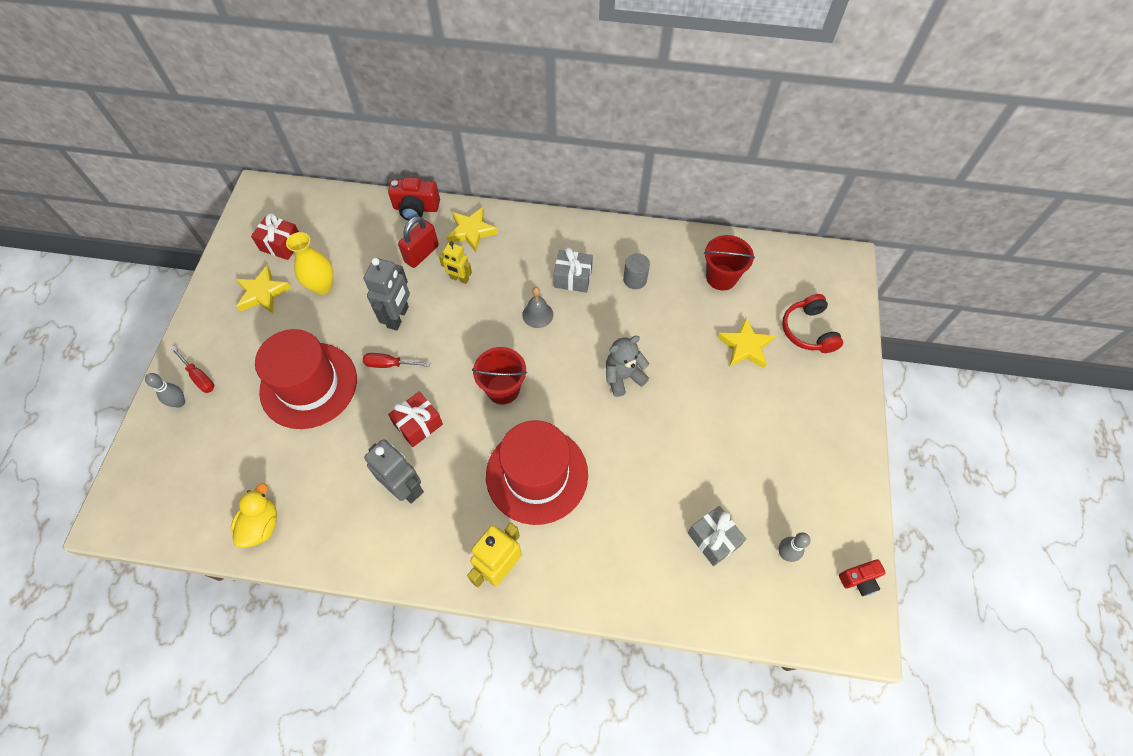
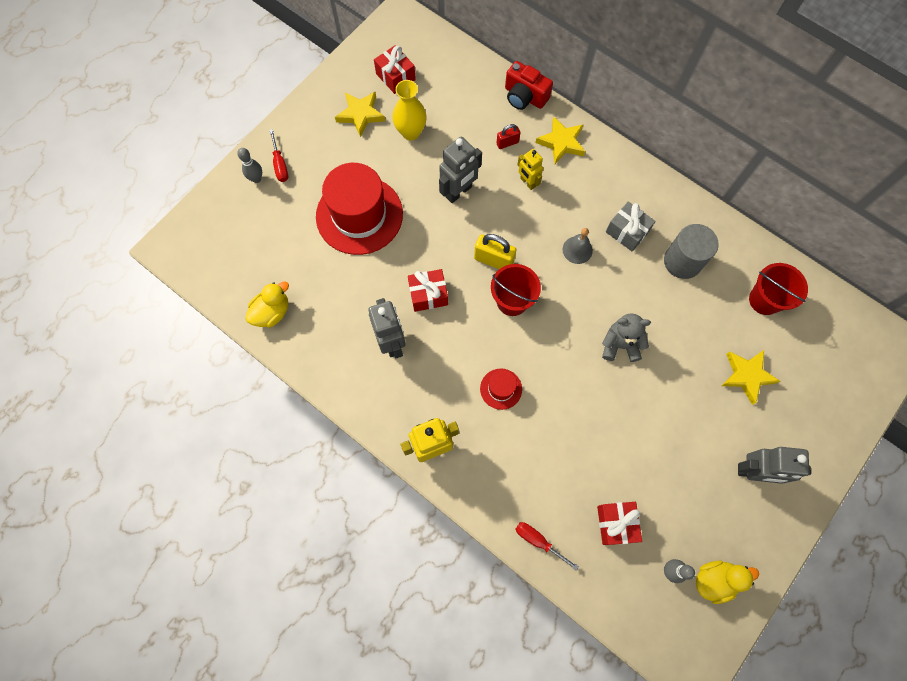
camera: 30 degrees right, 10 degrees up
red screwdriver [363,353,430,368] -> red screwdriver moved to [516,522,579,571]
red padlock [398,216,439,268] -> red padlock [496,124,520,149], size x0.60
red hat [486,420,588,525] -> red hat [480,368,522,410], size x0.45
grey cylinder [623,253,650,289] -> grey cylinder [664,224,719,279], size x1.61
grey gift [688,506,747,566] -> red gift [597,502,642,545]
red headphones [782,294,843,353] -> none
red camera [839,559,886,596] -> none
none -> yellow padlock [474,234,517,269]
none -> yellow duck [696,561,759,604]
none -> grey robot [738,447,811,484]

